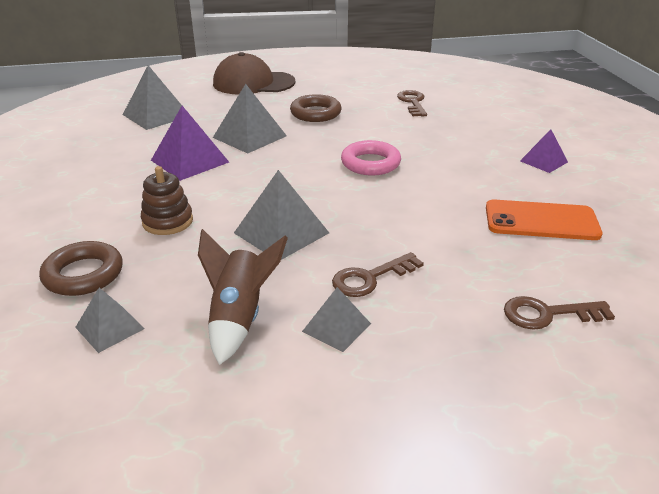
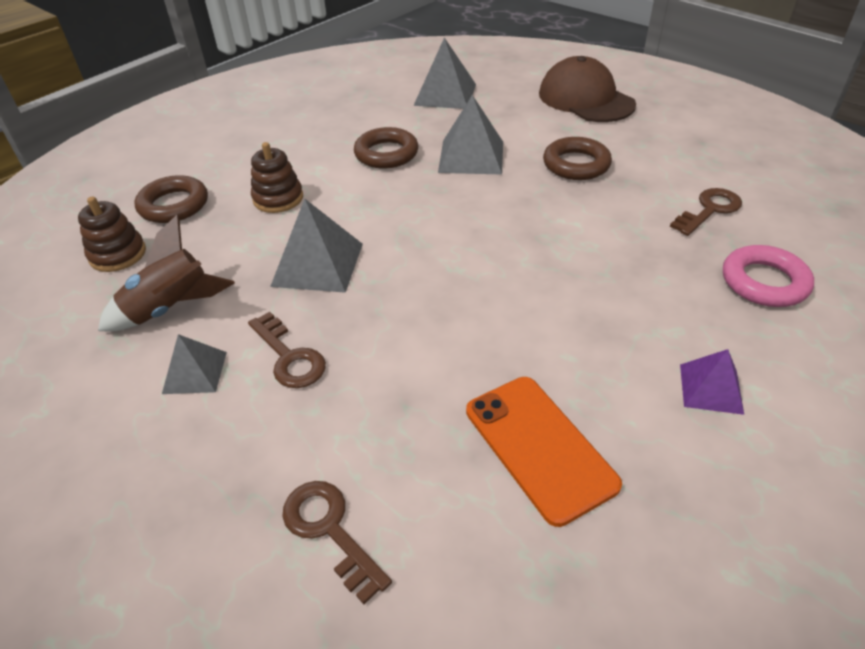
camera: 55 degrees right, 10 degrees up
grey pyramid [75,288,145,353] -> brown stacking toy [78,197,146,272]
purple pyramid [151,106,229,181] -> brown ring [354,127,418,168]
brown key [332,252,424,297] -> brown key turned 150 degrees counterclockwise [248,312,326,388]
pink ring [341,140,401,176] -> pink ring moved to [723,245,814,307]

